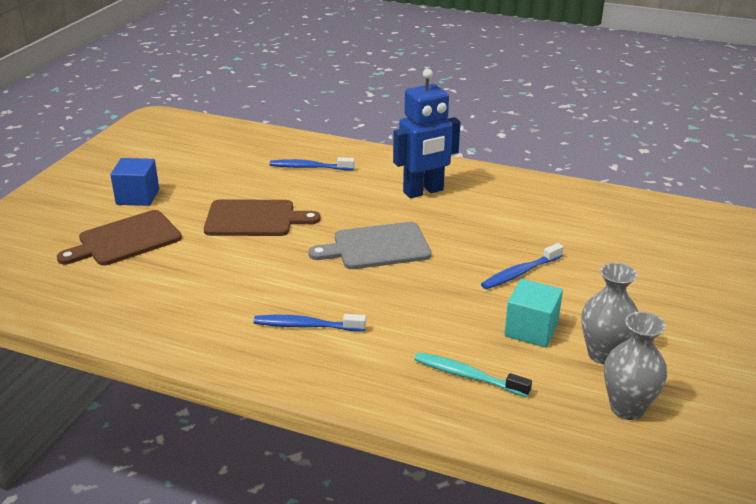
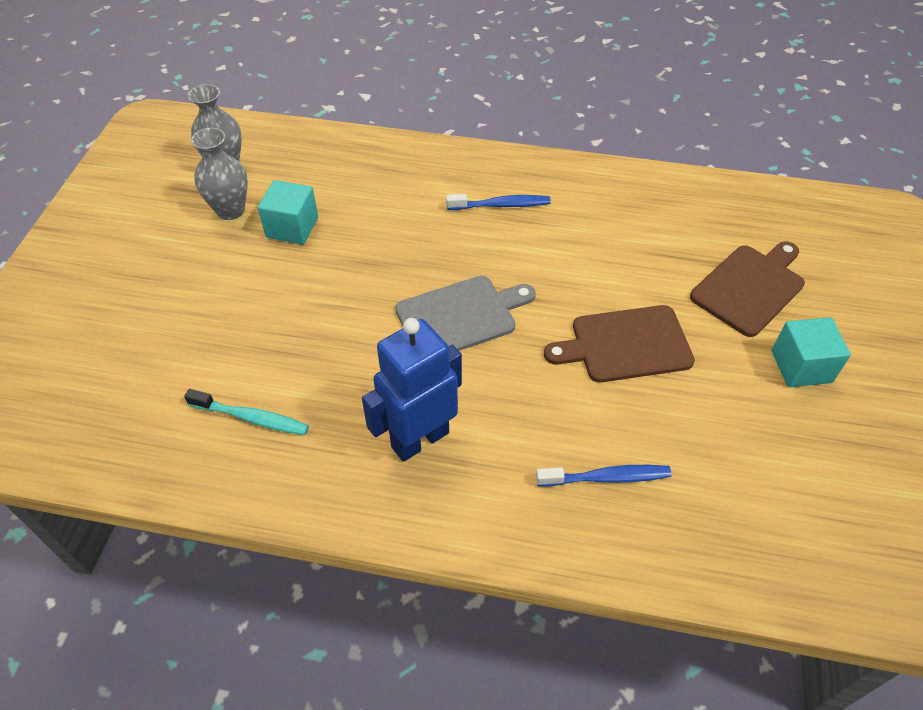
camera: 170 degrees right, 20 degrees up
blue cube [110,158,159,206] -> turquoise cube [772,317,851,387]
turquoise toothbrush [414,352,532,397] -> turquoise toothbrush moved to [184,389,309,435]
blue toothbrush [481,243,564,289] -> none

